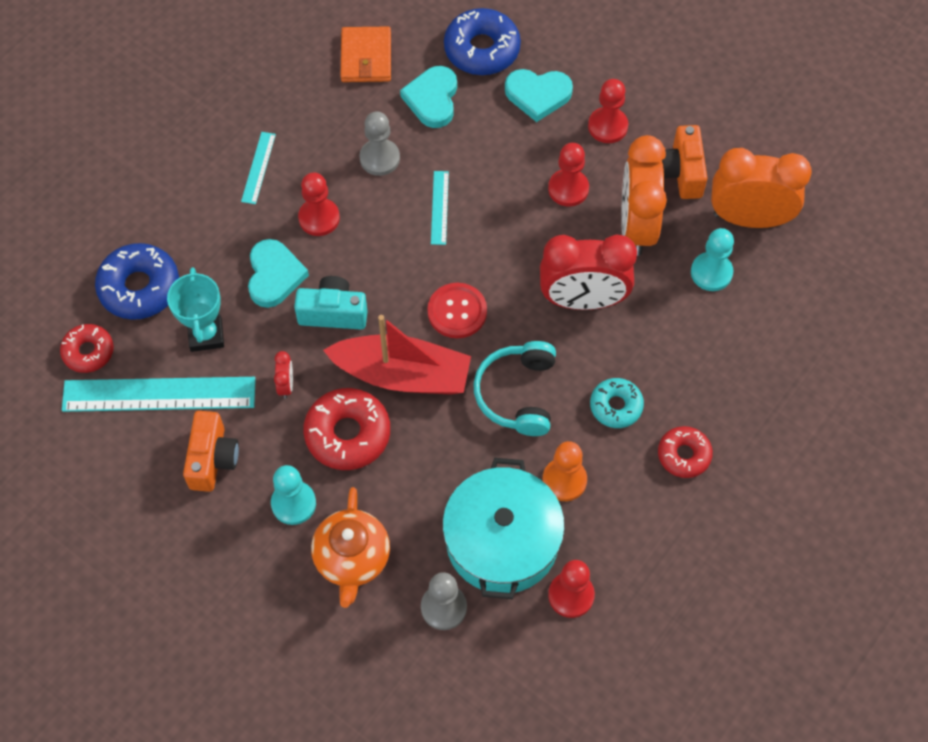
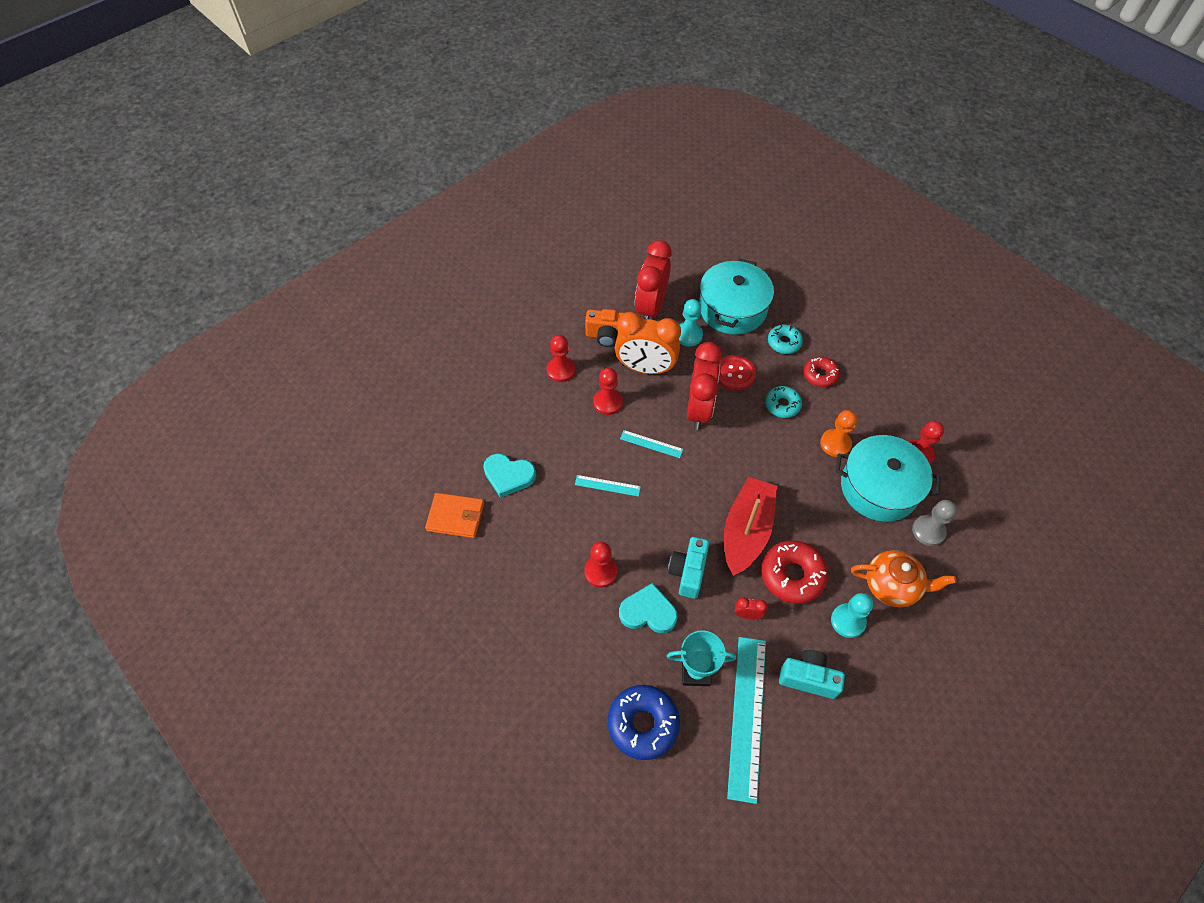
camera: 80 degrees left, 5 degrees down
red donut [60,324,114,373] -> none
orange camera [183,411,239,492] -> turquoise camera [779,650,845,699]
turquoise ruler [241,132,276,204] -> turquoise ruler moved to [620,430,683,458]
grey pawn [359,111,400,176] -> none
red button [427,283,487,338] -> red button moved to [718,355,756,391]
blue donut [444,8,521,75] -> none
turquoise headphones [473,341,556,436] -> none
turquoise heart [505,69,573,122] -> none
orange clock [711,148,812,228] -> red clock [635,240,672,319]
none -> turquoise pot [699,258,774,335]
none -> turquoise donut [768,324,803,354]

